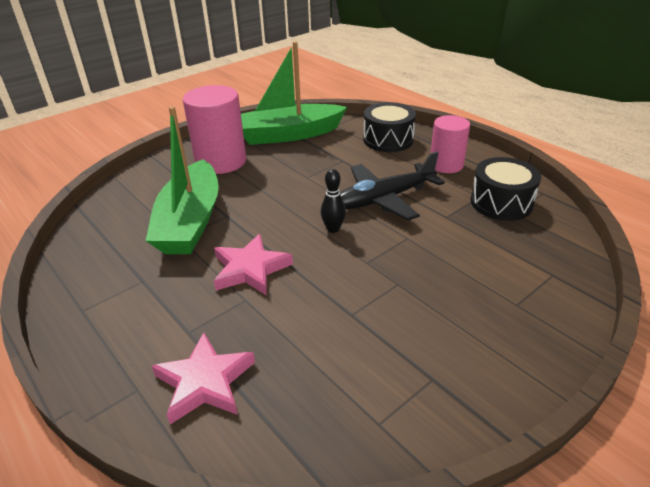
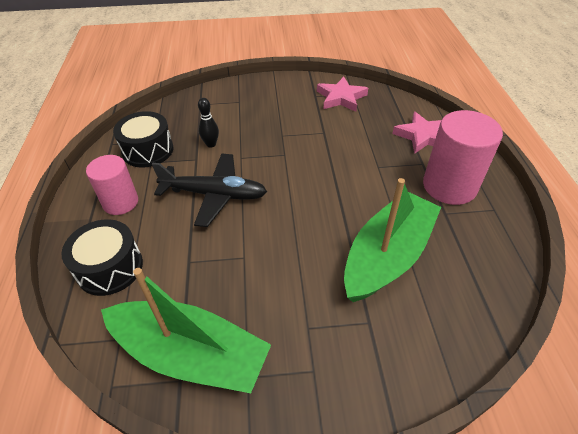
camera: 145 degrees left, 10 degrees up
pink cylinder [183,85,246,174] -> pink cylinder moved to [423,110,503,205]
pink star [214,234,293,296] -> pink star moved to [317,77,368,112]
black bowling pin [321,169,346,233] -> black bowling pin moved to [198,98,219,148]

